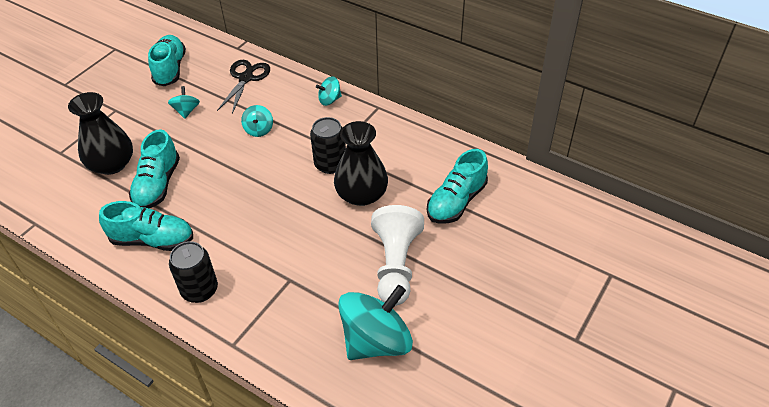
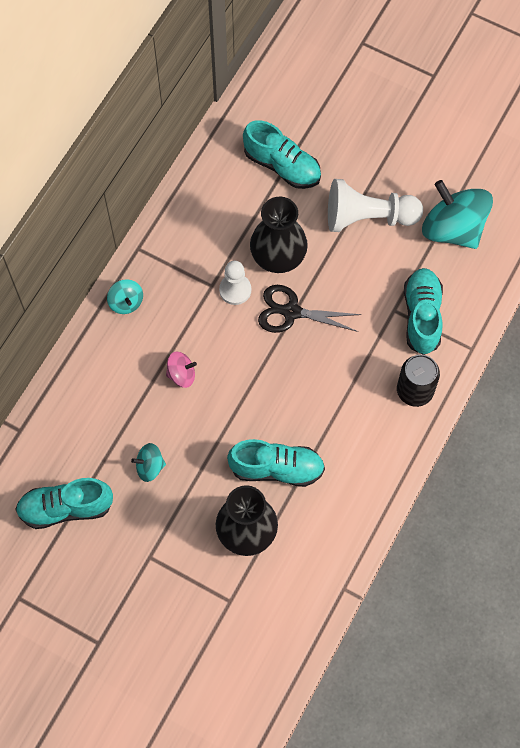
camera: 95 degrees left, 20 degrees up
turquoise shoe [99,201,193,251] -> turquoise shoe moved to [404,268,443,355]
black scissors [217,60,270,114] -> black scissors moved to [258,285,361,333]
turquoise spinning top [241,105,273,137] -> pink spinning top [166,352,197,388]
black can [310,117,346,174] -> white pawn [219,261,251,305]

